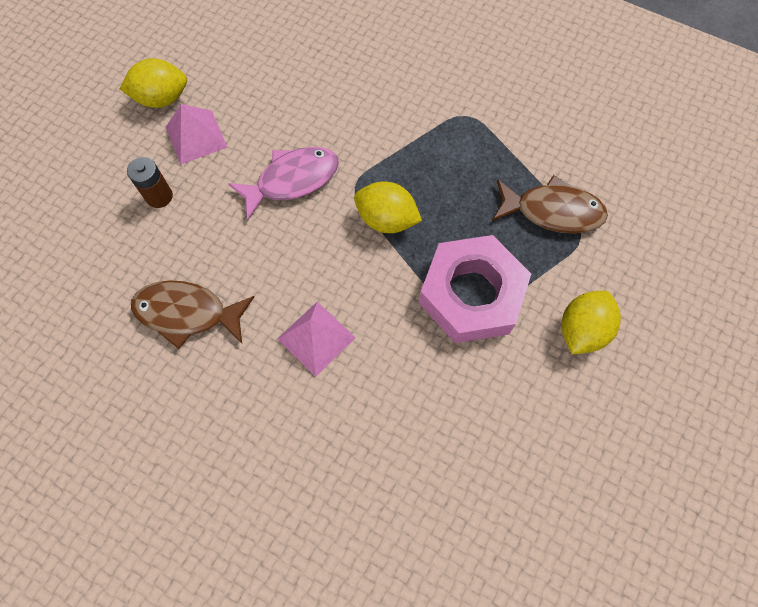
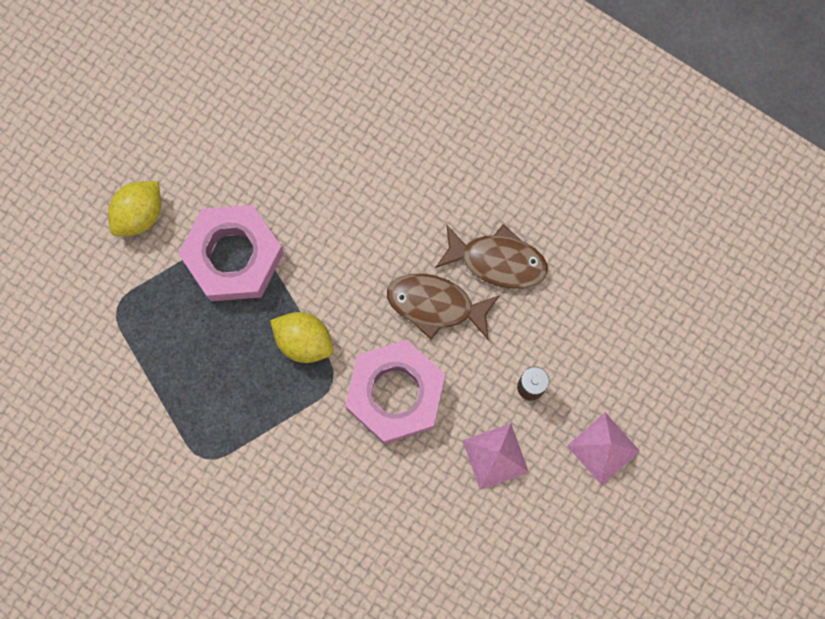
camera: 175 degrees left, 10 degrees up
yellow lemon [120,58,187,108] -> none
pink fish [228,147,339,221] -> pink nut [345,340,445,444]
pink pyramid [278,302,356,377] -> pink pyramid moved to [567,412,640,485]
brown fish [492,175,608,234] -> brown fish moved to [387,273,500,340]

